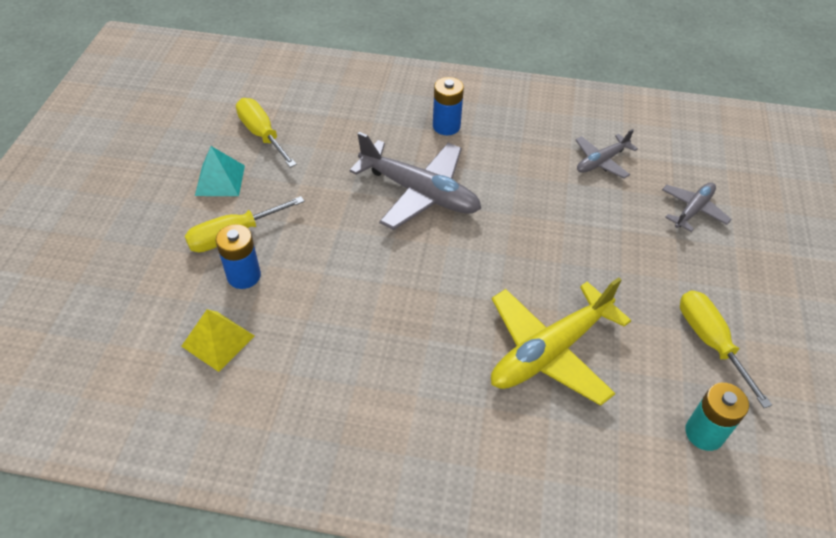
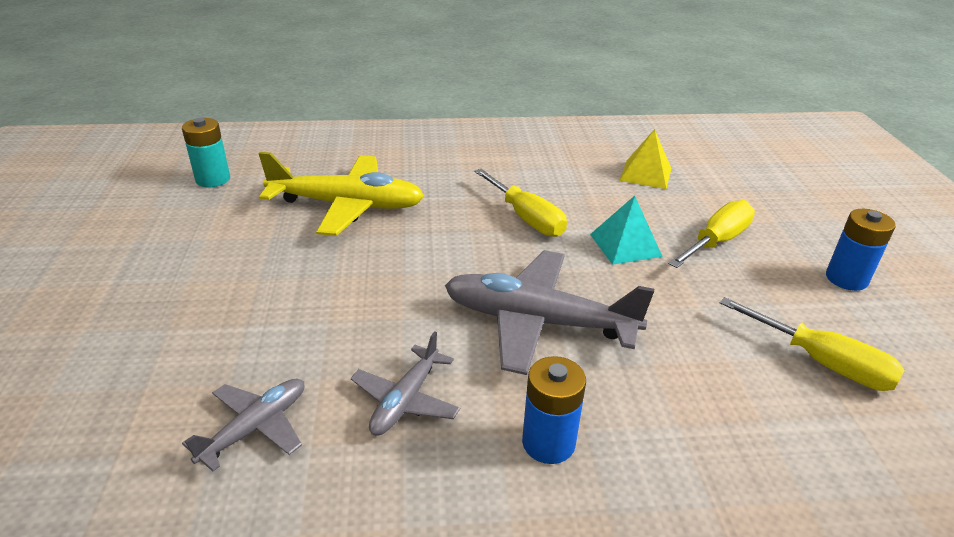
camera: 165 degrees right, 15 degrees down
turquoise pyramid [195,146,245,196] -> turquoise pyramid moved to [590,196,663,265]
blue battery [216,224,261,289] -> blue battery moved to [826,209,896,291]
yellow plane [491,277,631,406] -> yellow plane turned 60 degrees clockwise [258,152,424,236]
grey plane [662,182,732,232] -> grey plane moved to [351,331,460,435]
yellow screwdriver [680,290,772,408] -> yellow screwdriver moved to [475,169,567,237]

